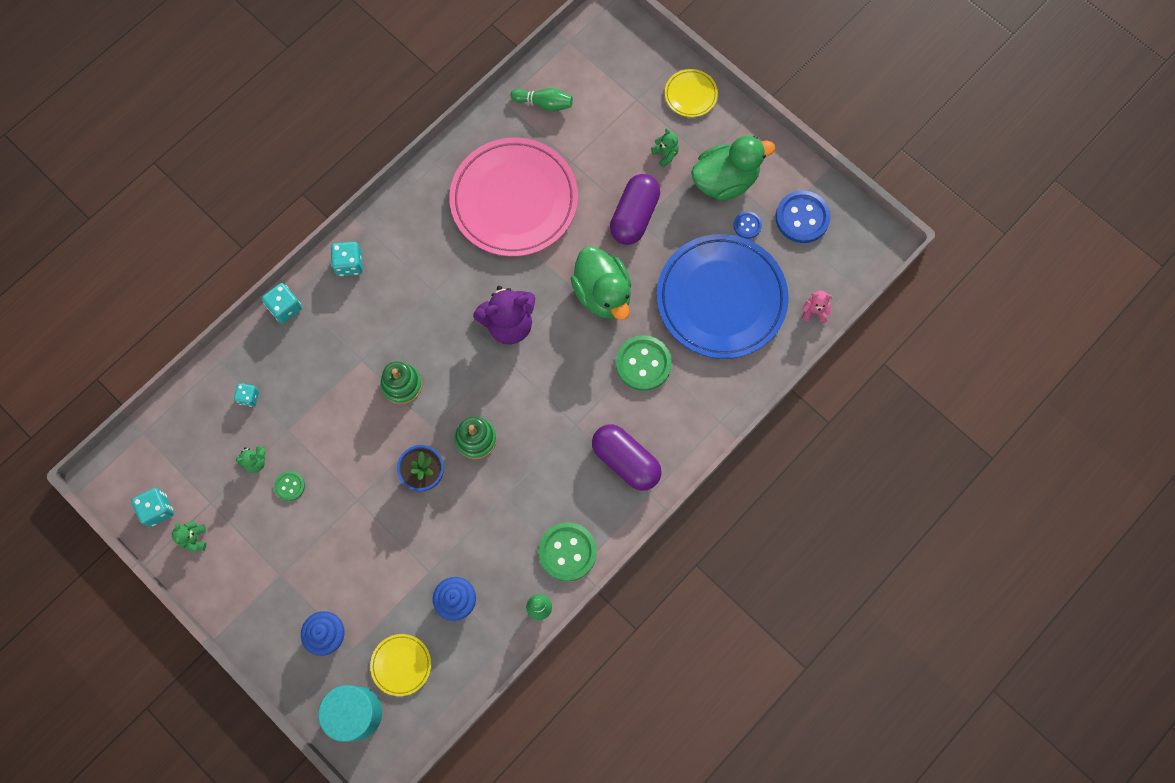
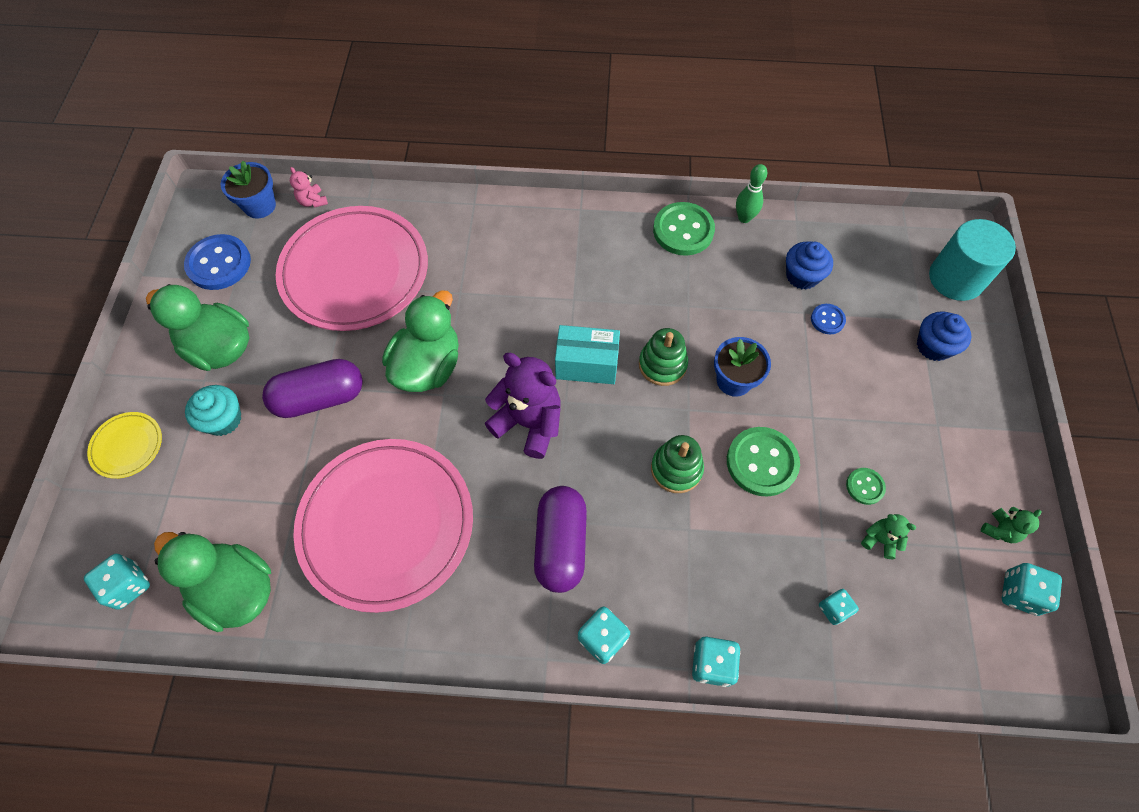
camera: 130 degrees left, 10 degrees down
yellow plate [370,634,431,696] -> none
green bowling pin [511,88,573,111] -> green duck [154,532,271,632]
purple capsule [592,424,662,491] -> purple capsule moved to [534,486,587,593]
green button [616,335,672,391] -> green button moved to [727,427,800,497]
green teddy bear [651,128,679,168] -> turquoise cupcake [185,385,241,436]
blue plate [657,234,789,359] -> pink plate [276,206,428,331]
blue button [733,211,762,239] -> blue button moved to [811,304,846,334]
none -> turquoise dice [84,554,150,610]
none -> blue flower pot [220,161,276,219]
none -> turquoise box [555,325,620,384]

